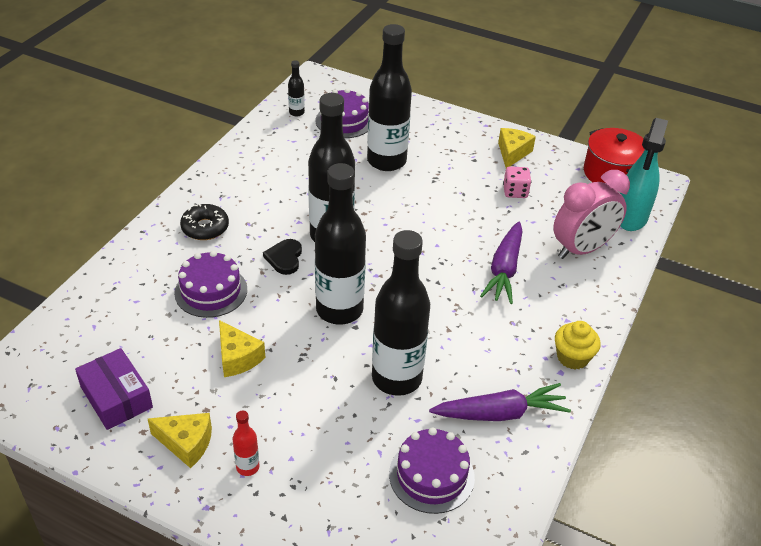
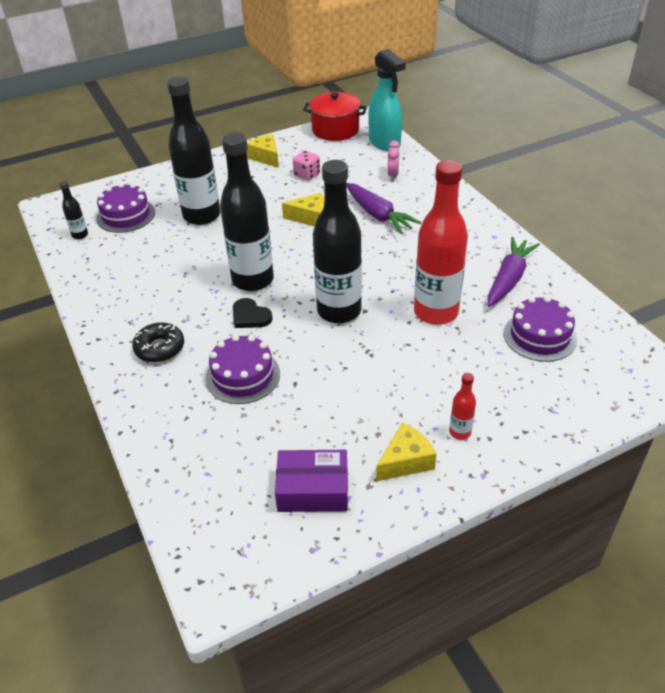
camera: 50 degrees left, 0 degrees up
yellow cheese [219,320,265,377] -> yellow cheese moved to [282,193,324,227]
black bottle [372,230,430,396] -> red bottle [414,160,468,325]
pink clock [553,170,630,259] -> pink clock [388,140,400,181], size x0.46
yellow cupcake [555,321,600,370] -> none

